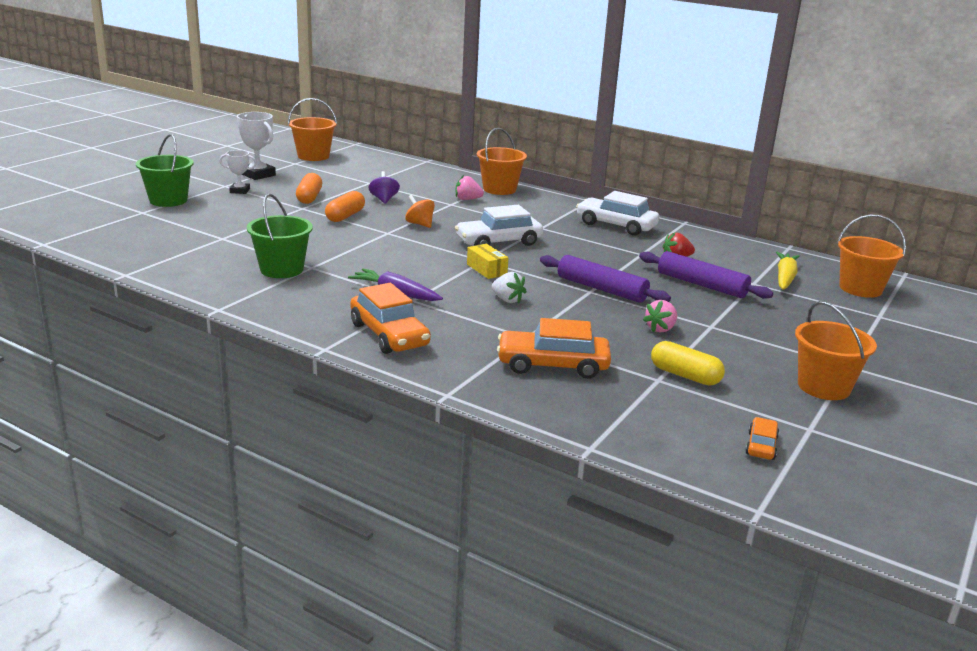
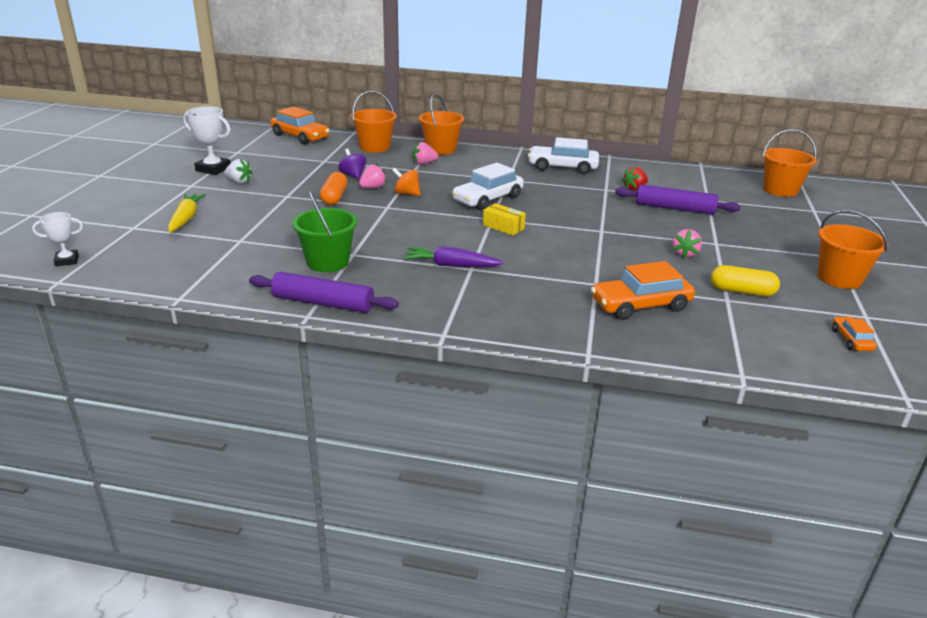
camera: 20 degrees left, 5 degrees up
green bucket [136,134,194,207] -> none
white trophy [219,150,257,194] -> white trophy moved to [32,212,83,266]
orange bucket [288,98,337,161] -> orange bucket moved to [351,91,397,153]
orange capsule [296,173,322,204] -> none
orange car [350,283,431,354] -> orange car moved to [271,106,330,145]
white strawberry [492,272,527,303] -> white strawberry moved to [224,159,253,183]
purple rolling pin [540,255,671,303] -> purple rolling pin moved to [249,272,399,313]
yellow carrot [776,252,800,290] -> yellow carrot moved to [168,194,206,232]
none -> pink strawberry [359,163,387,188]

